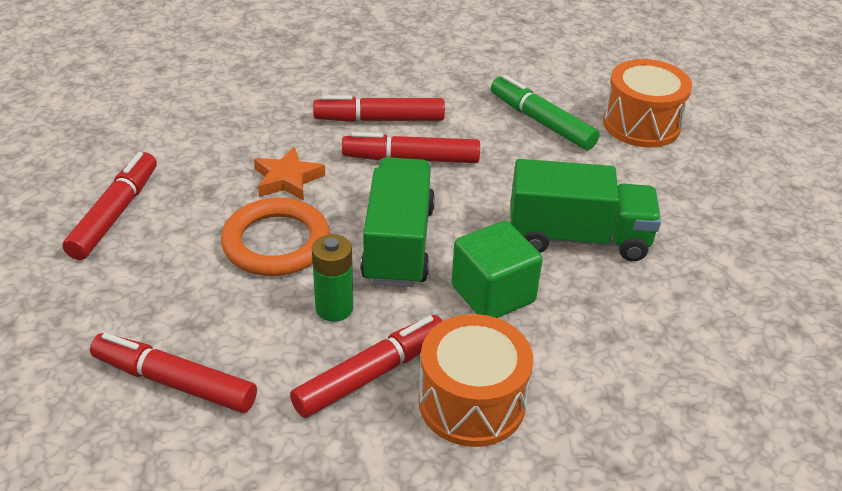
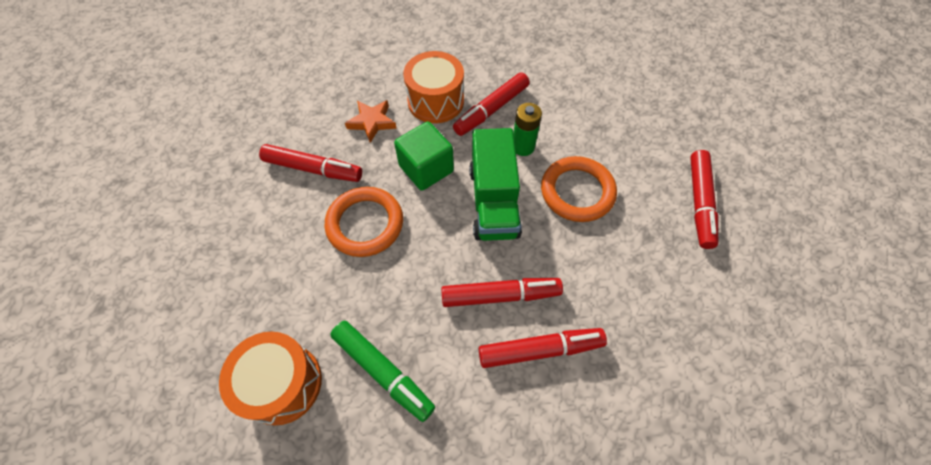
camera: 175 degrees right, 20 degrees up
red marker [90,333,257,413] -> red marker moved to [259,144,362,182]
orange star [254,147,325,201] -> orange star moved to [345,100,397,143]
green truck [510,159,661,261] -> orange ring [325,187,403,257]

